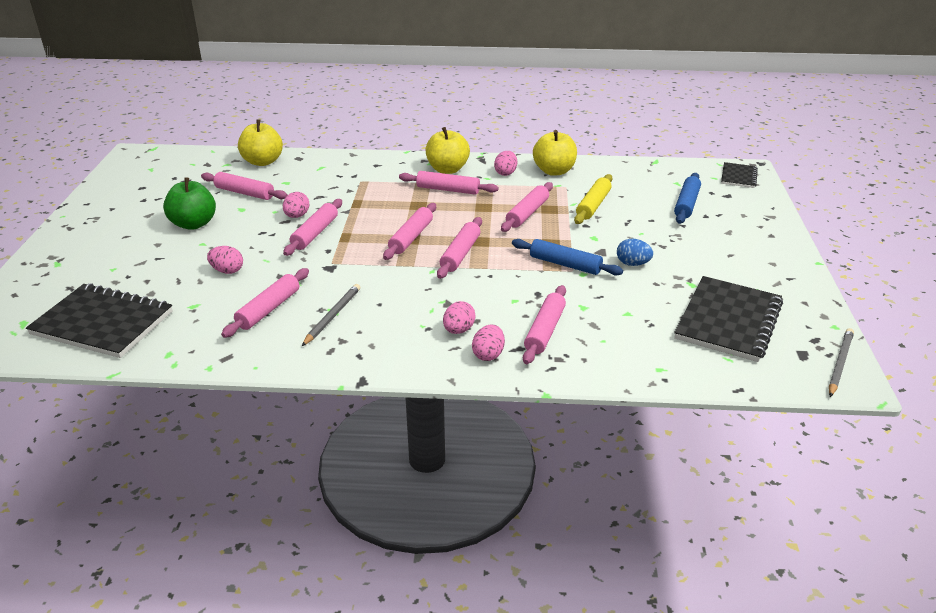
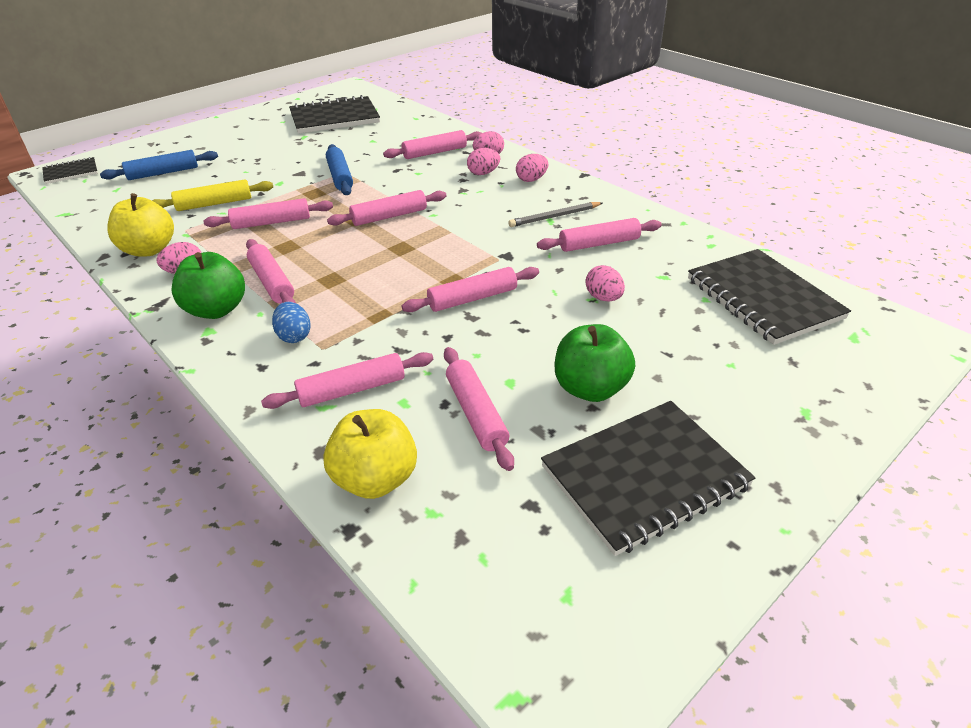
camera: 135 degrees left, 5 degrees up
pink egg [283,192,309,218] -> pink egg moved to [516,154,548,182]
pink rolling pin [383,203,436,260] -> pink rolling pin moved to [261,352,433,409]
yellow apple [425,127,470,174] -> green apple [171,252,245,319]
blue egg [617,239,653,266] -> blue egg moved to [272,302,310,343]
grey pencil [829,328,854,397] -> none
none -> black notebook [541,401,755,556]

